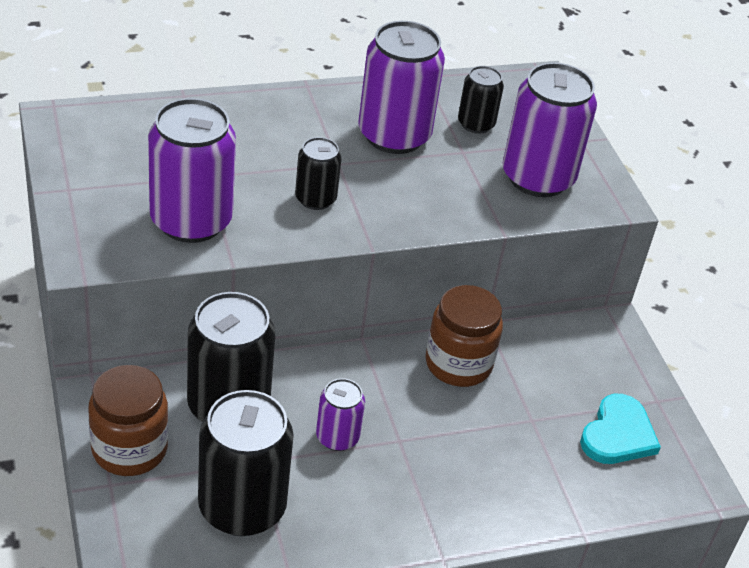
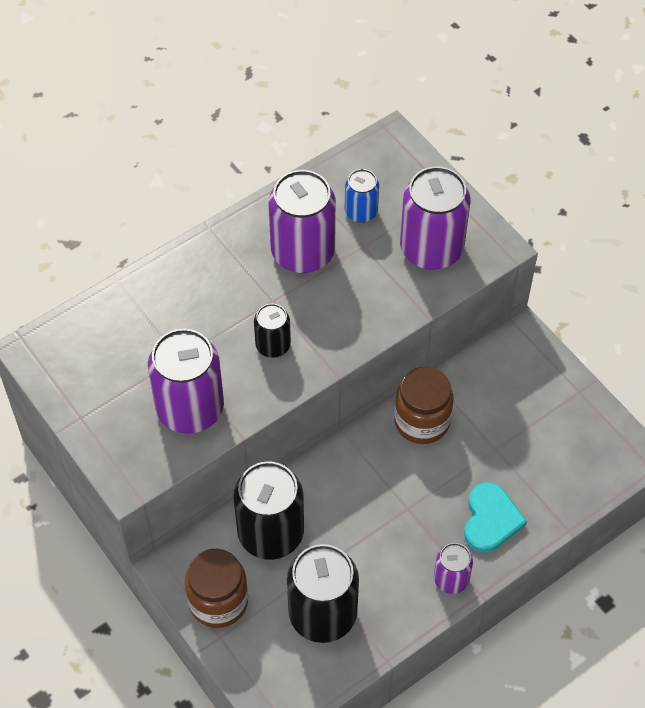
camera: 15 degrees left, 15 degrees up
purple can [316,378,365,451] -> purple can moved to [434,543,473,594]
black can [458,66,504,134] -> blue can [345,169,379,223]
turquoise heart [580,394,661,464] -> turquoise heart moved to [464,482,527,552]

